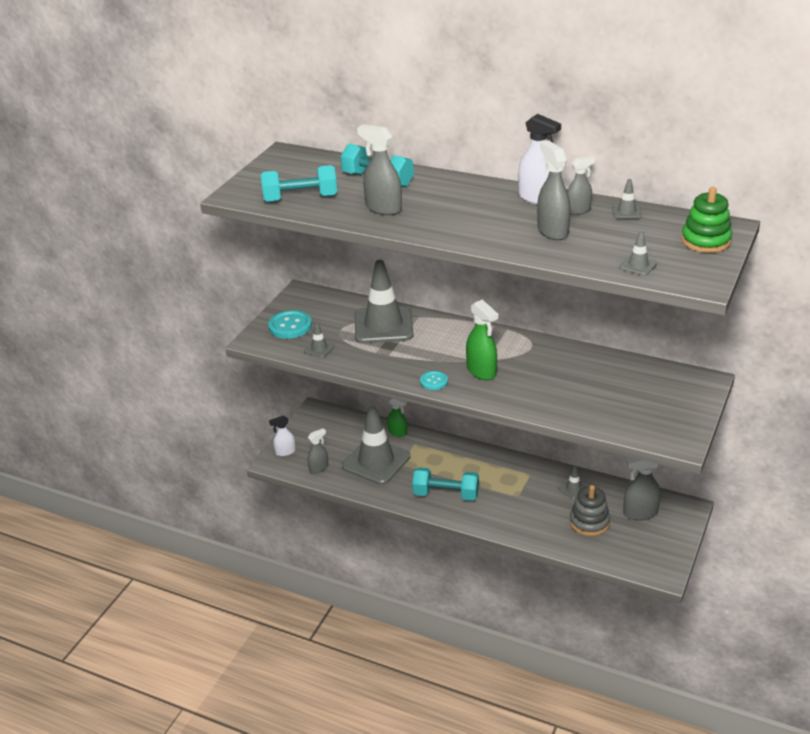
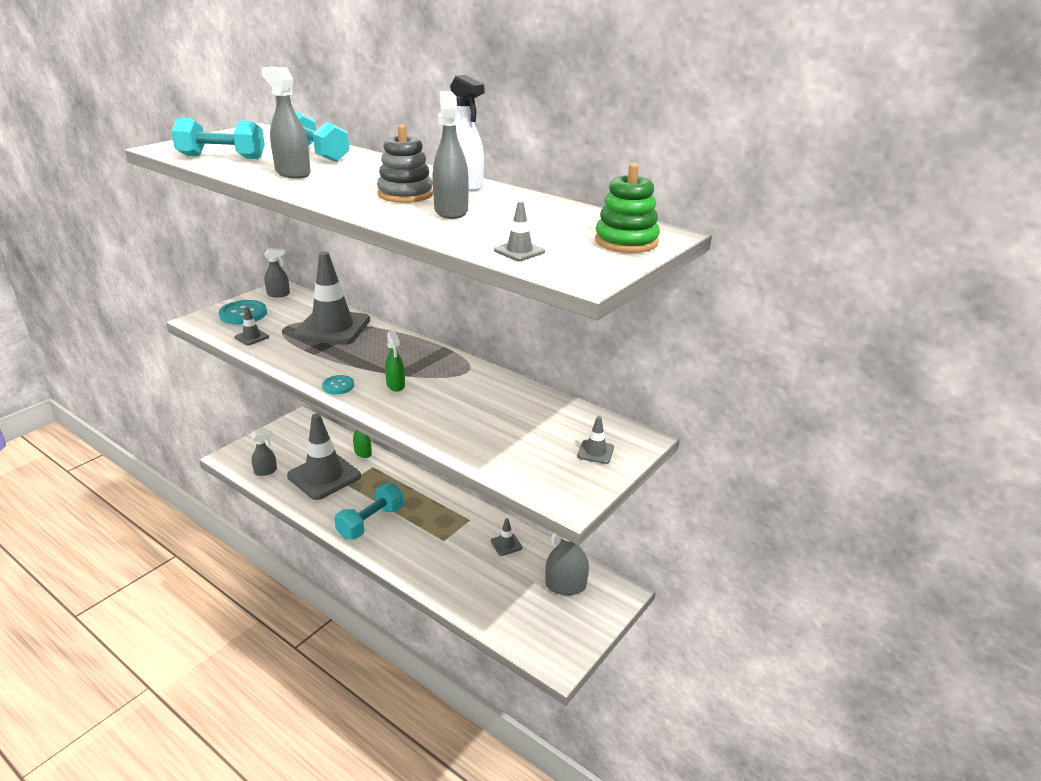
camera: 10 degrees right, 5 degrees down
white spray bottle [269,416,296,456] -> none
turquoise dumbbell [412,467,479,501] -> turquoise dumbbell turned 75 degrees counterclockwise [334,483,404,539]
green spray bottle [466,300,498,380] -> green spray bottle [385,330,405,392], size x0.64
grey spray bottle [567,156,596,215] -> grey spray bottle moved to [264,248,290,297]
grey stacking toy [570,485,610,536] -> grey stacking toy moved to [377,124,433,203]
grey traffic cone [612,179,642,219] -> grey traffic cone moved to [578,416,614,464]

